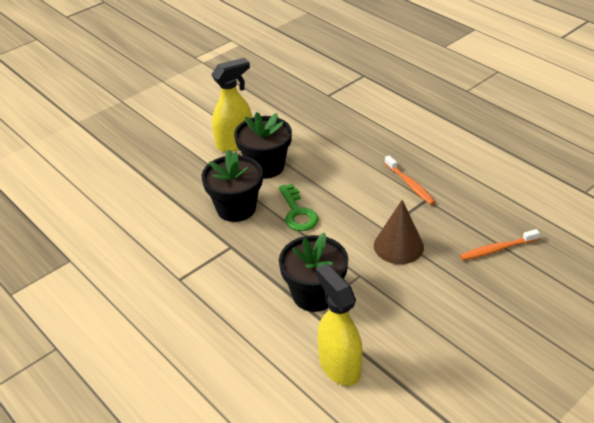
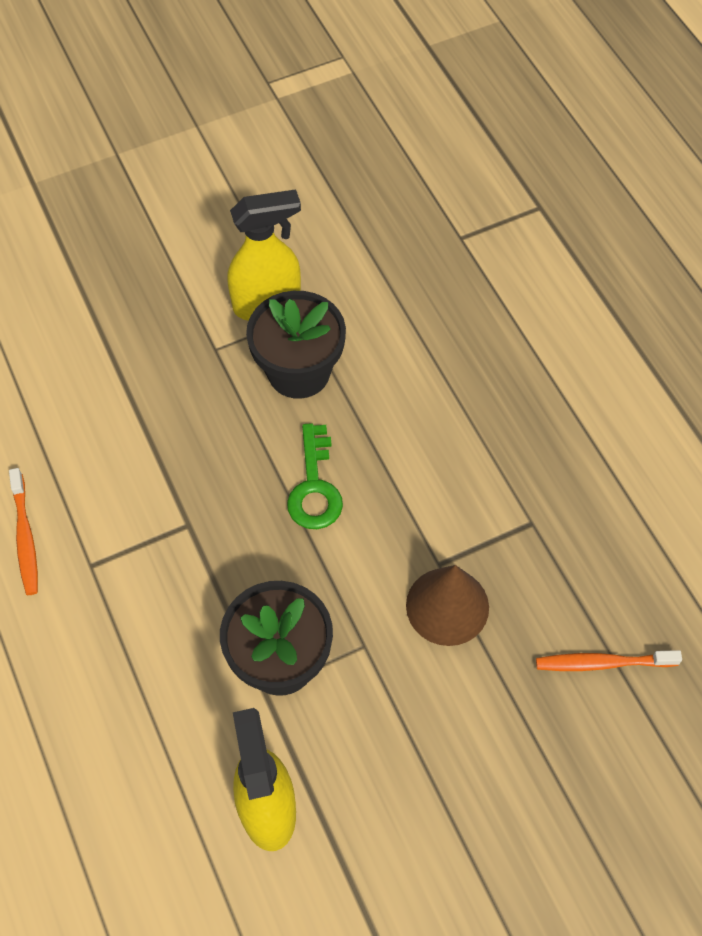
camera: 15 degrees right, 20 degrees up
black flower pot [202,149,263,222] -> none
orange toothbrush [385,155,435,205] -> orange toothbrush moved to [9,468,38,595]

